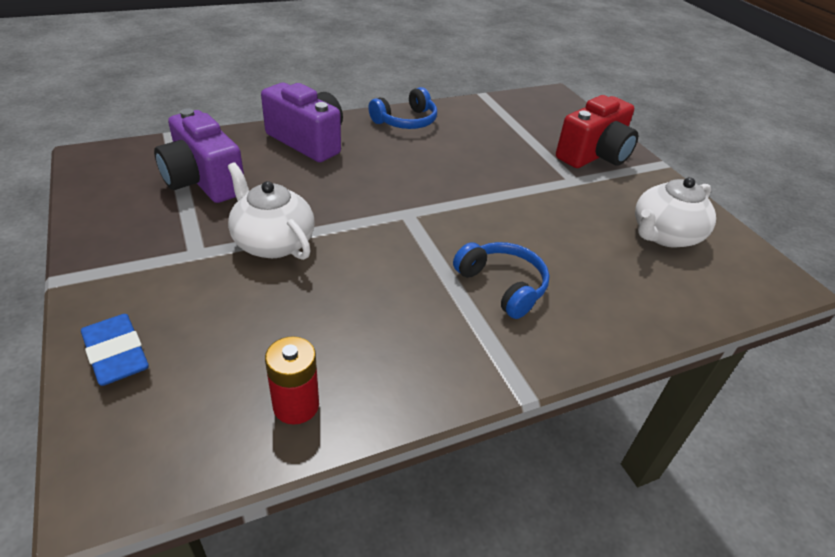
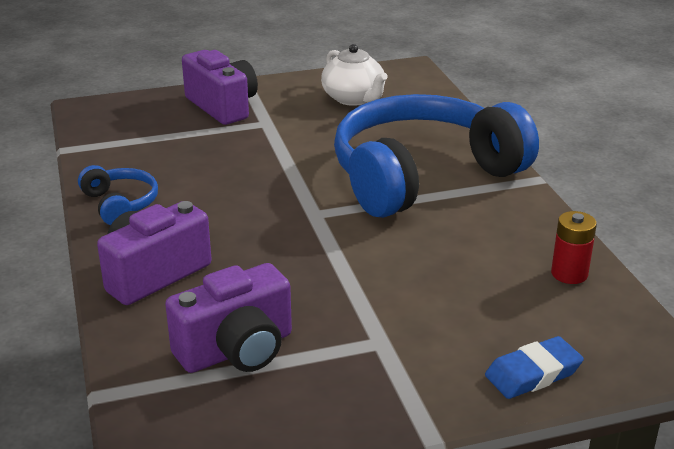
camera: 80 degrees left, 10 degrees down
white teapot [228,162,315,260] -> none
blue headphones [453,242,550,319] -> blue headphones [334,94,539,218], size x2.42
red camera [556,95,639,168] -> purple camera [182,50,258,125]

